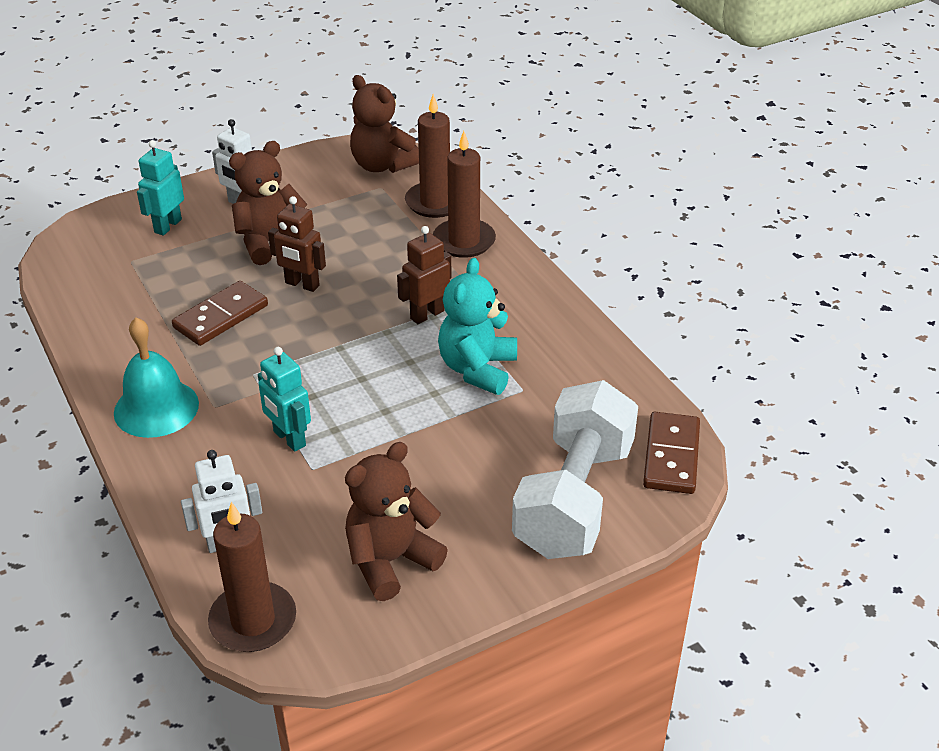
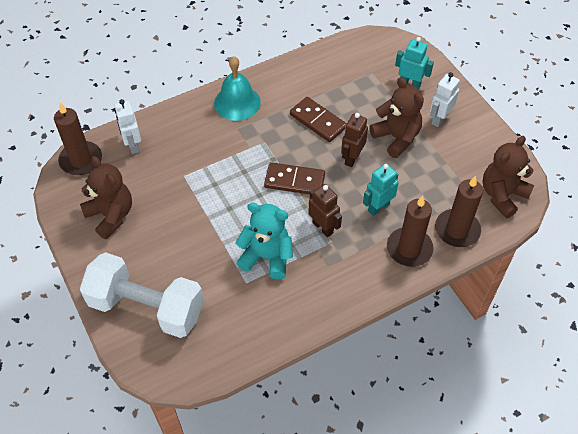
camera: 90 degrees right, 15 degrees up
turquoise robot [258,347,311,452] -> turquoise robot moved to [363,164,399,216]
brown domino [643,412,700,494] -> brown domino moved to [264,162,325,194]

